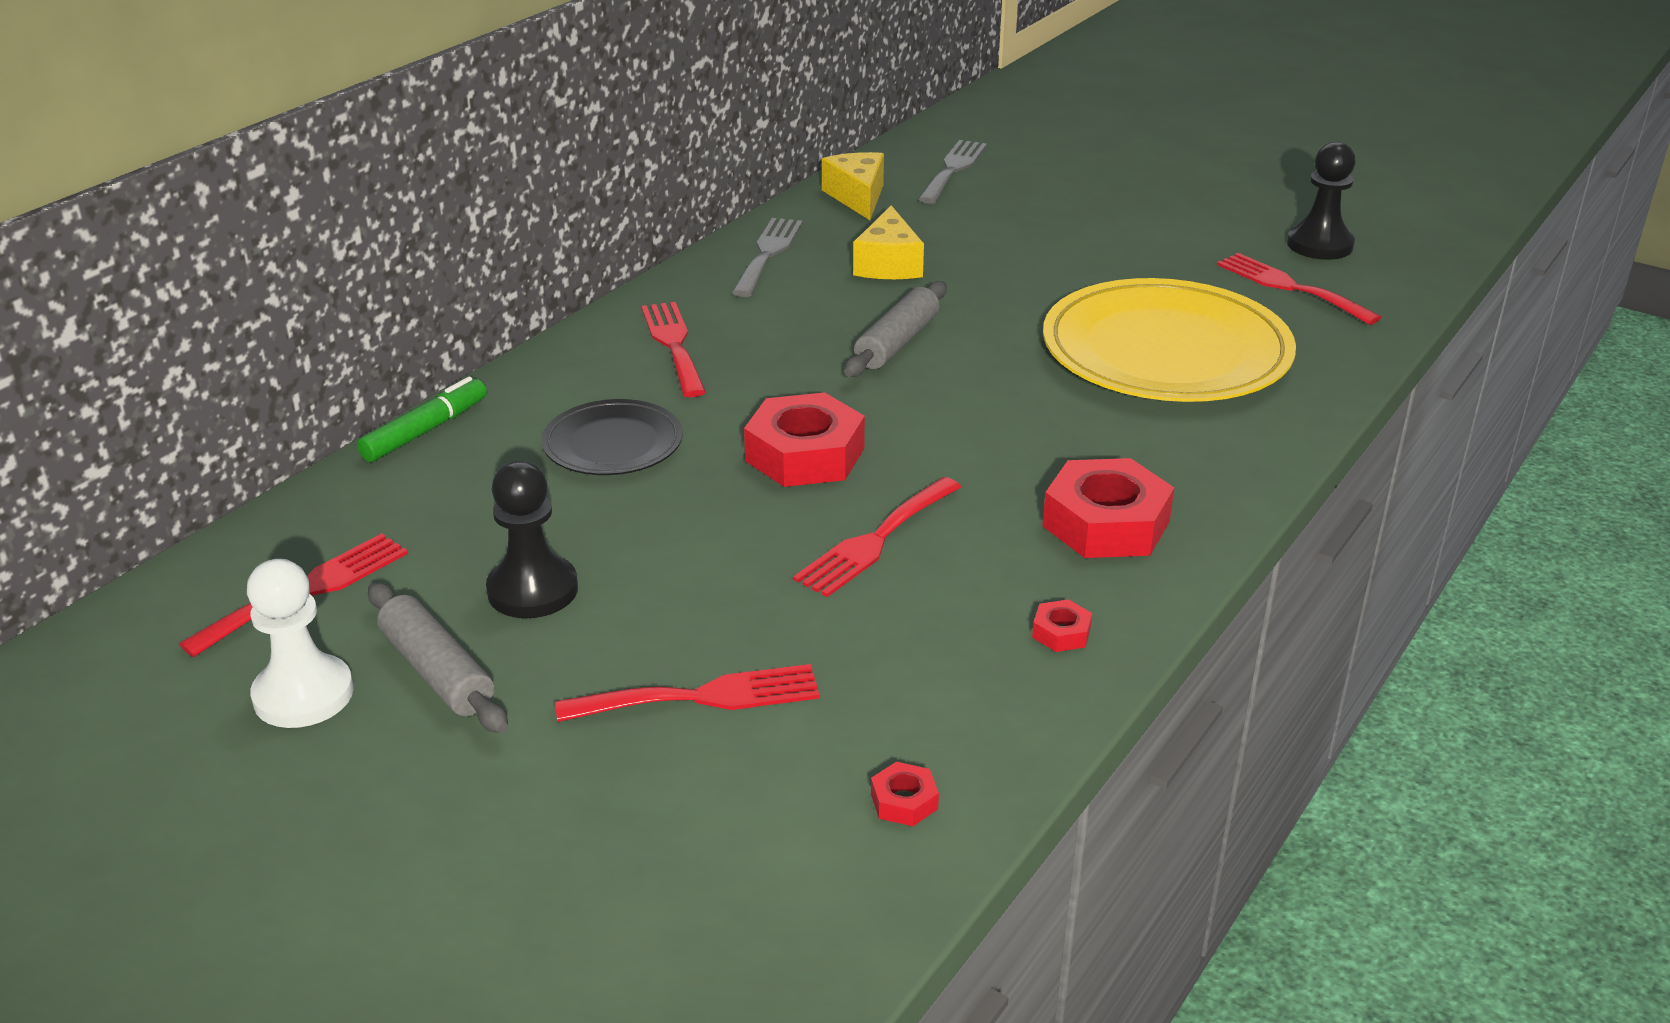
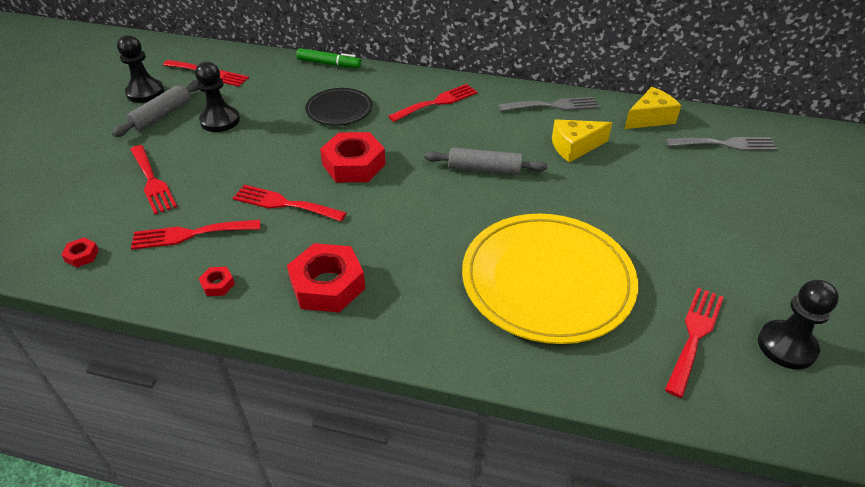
camera: 70 degrees right, 10 degrees up
white pawn [247,559,354,728] -> black pawn [117,35,164,103]
none -> red fork [131,220,260,250]

